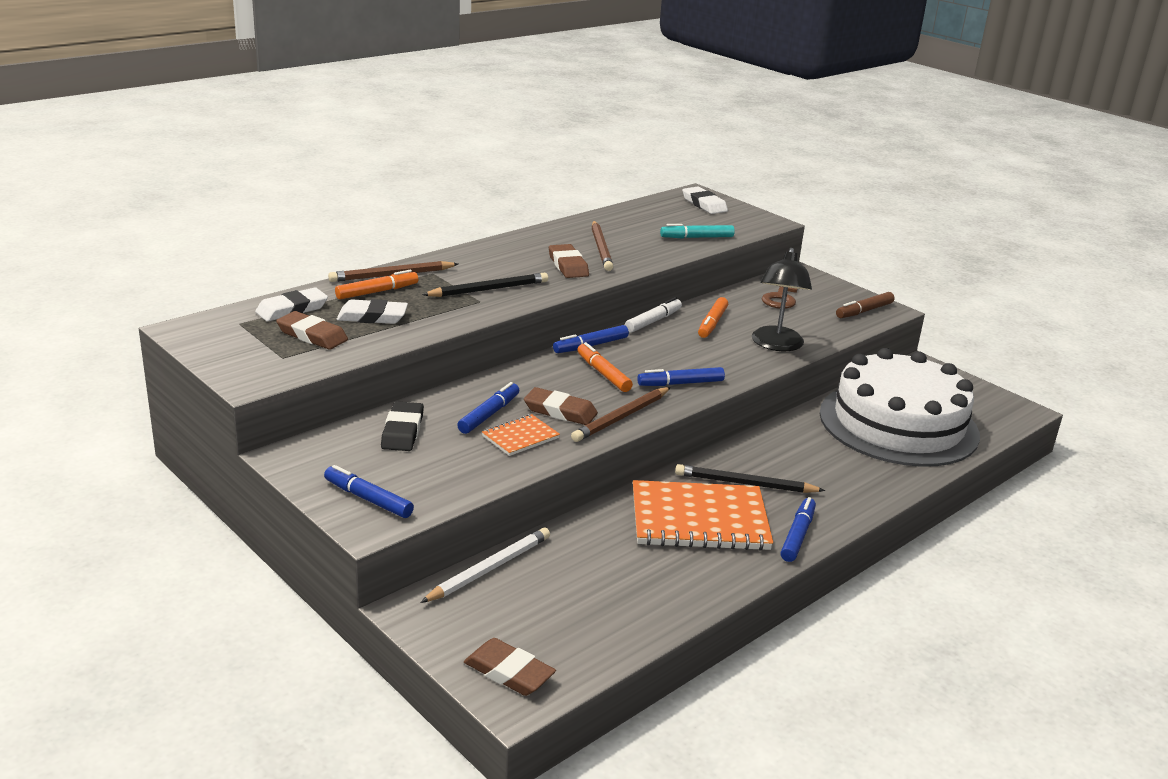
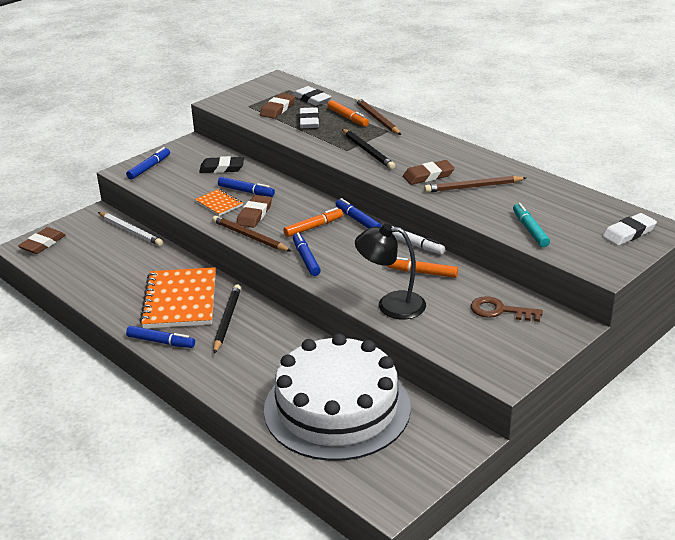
camera: 90 degrees right, 5 degrees up
brown marker [836,292,895,318] -> none

